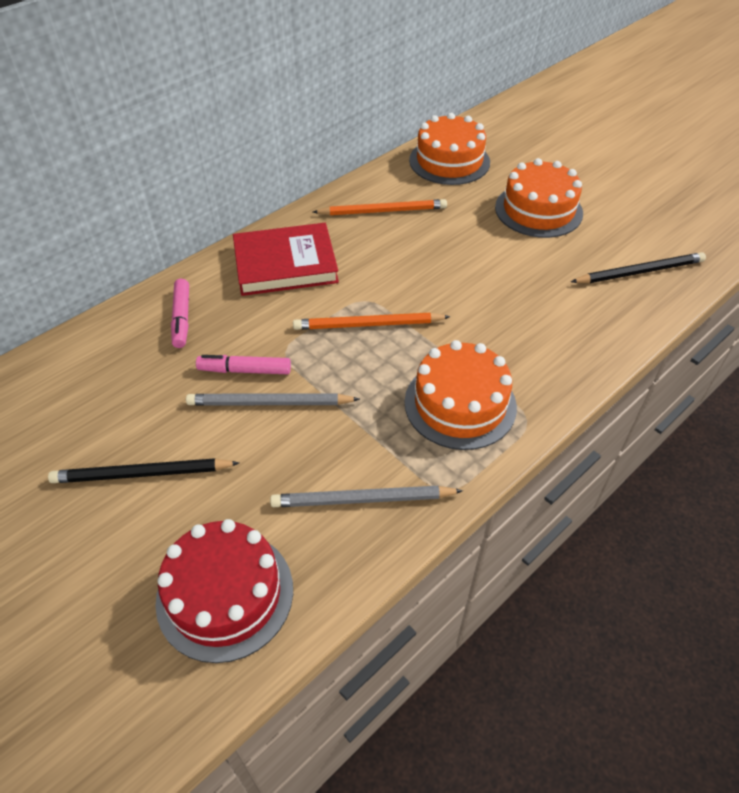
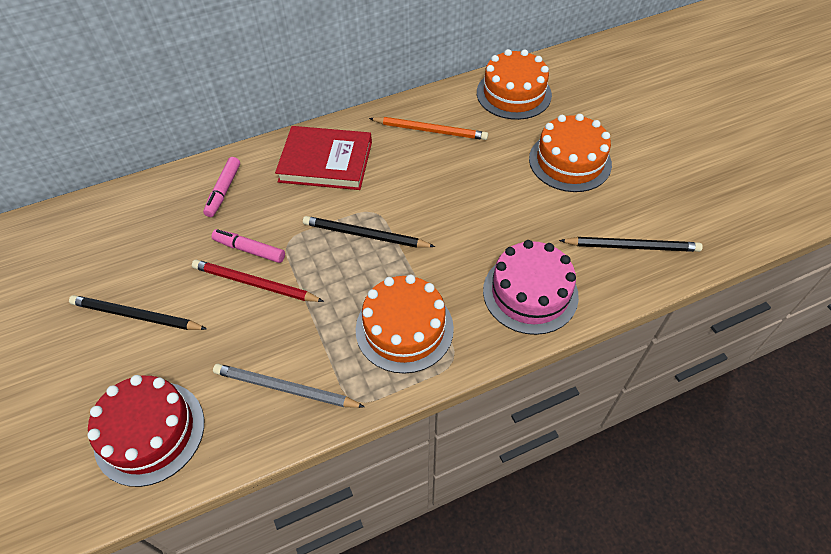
camera: 20 degrees right, 5 degrees up
grey pencil [186,393,360,405] -> red pencil [192,260,324,302]
orange pencil [293,313,450,330] -> black pencil [303,216,435,248]
none -> pink cake [483,240,579,335]

